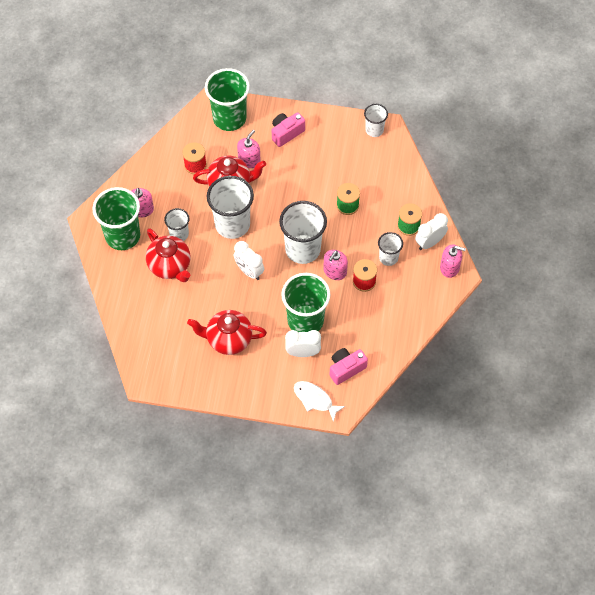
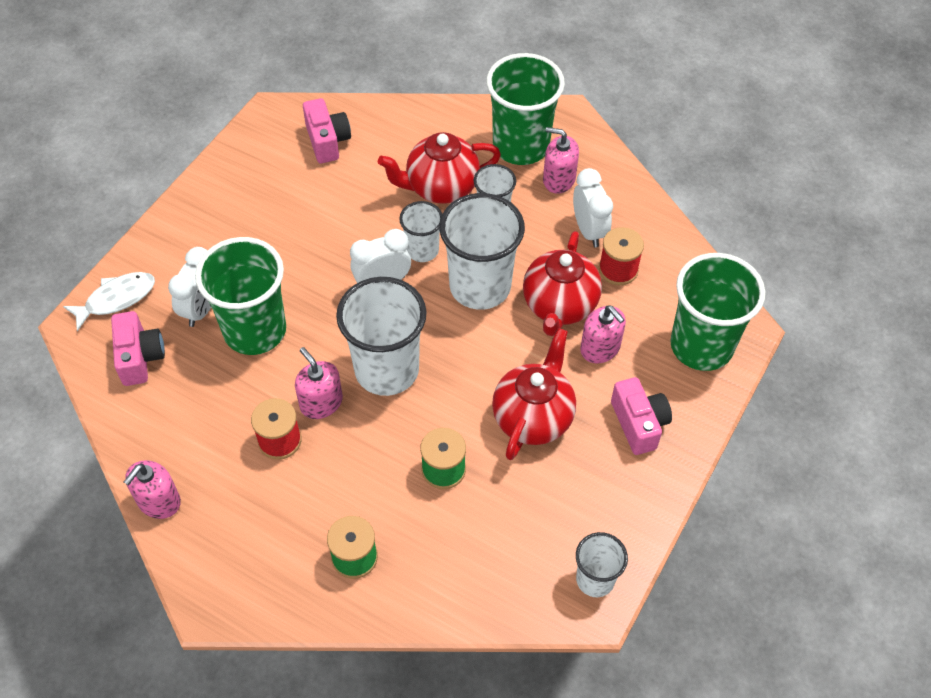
camera: 110 degrees right, 5 degrees down
red teapot [187,310,267,355] -> red teapot moved to [492,328,576,460]
white cup [378,232,403,266] -> white cup moved to [399,201,442,262]
white clock [415,213,448,250] -> white clock moved to [573,168,613,247]
pink soap dispenser [440,244,466,278] -> pink soap dispenser moved to [124,460,181,519]
none -> pink camera [303,98,351,163]

